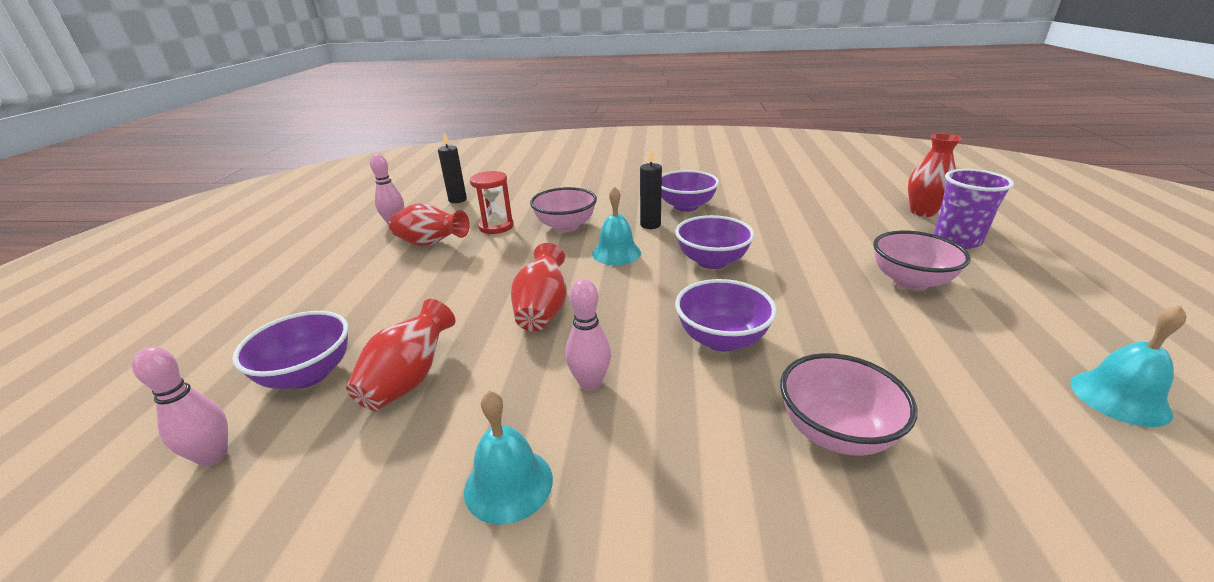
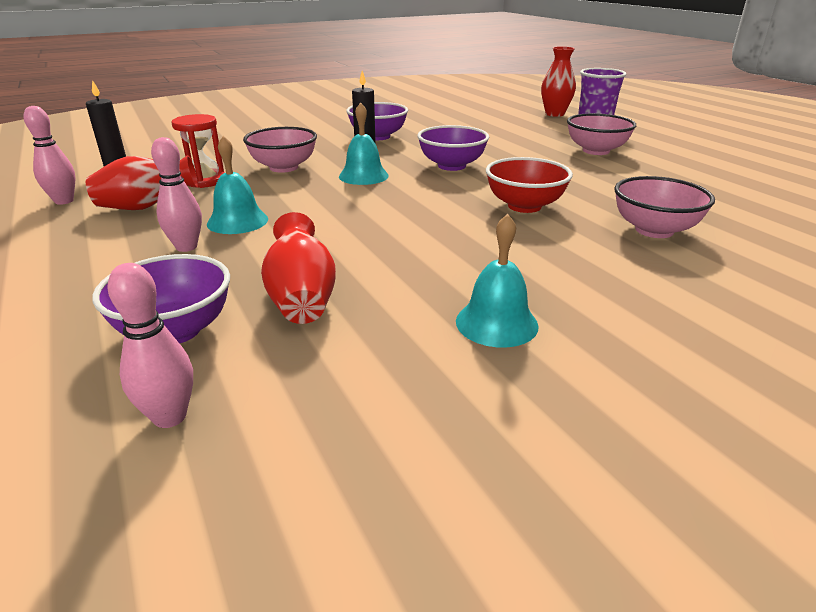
camera: 35 degrees left, 0 degrees up
red vase [511,243,567,332] -> none
pink bowling pin [565,279,611,391] -> pink bowling pin moved to [151,137,202,252]
purple bowl [675,279,777,351] -> red bowl [486,157,573,213]
turquoise bell [1070,305,1186,427] -> turquoise bell moved to [207,136,268,234]

